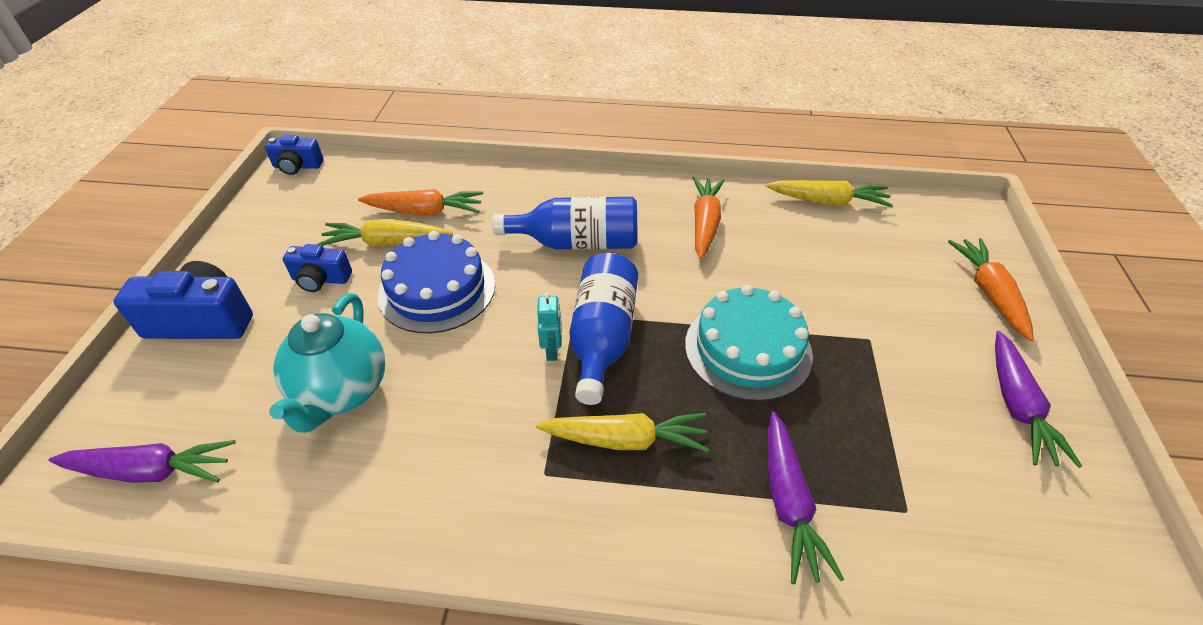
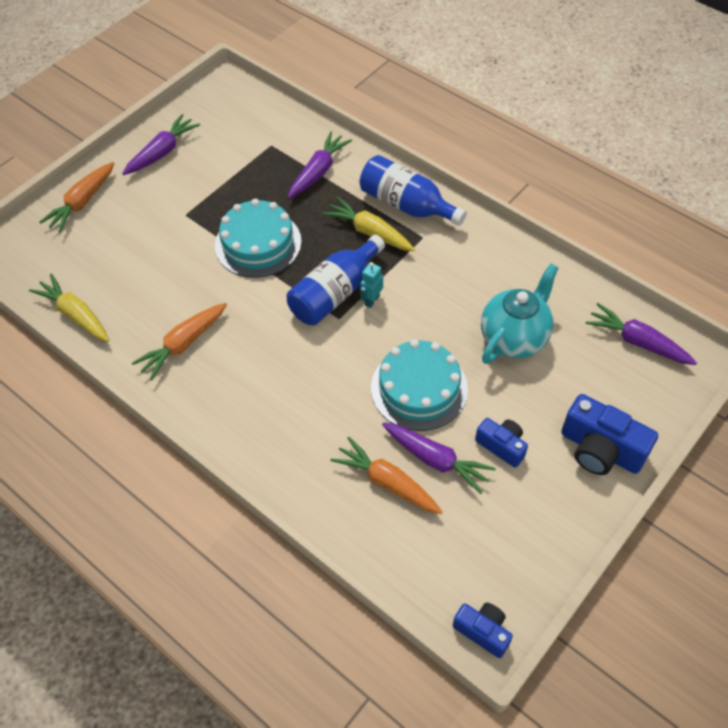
camera: 145 degrees left, 10 degrees up
yellow carrot [317,219,453,247] -> purple carrot [382,422,496,494]
blue cake [377,231,495,333] -> turquoise cake [371,339,468,431]
blue bottle [492,197,637,250] -> blue bottle moved to [360,155,467,226]

